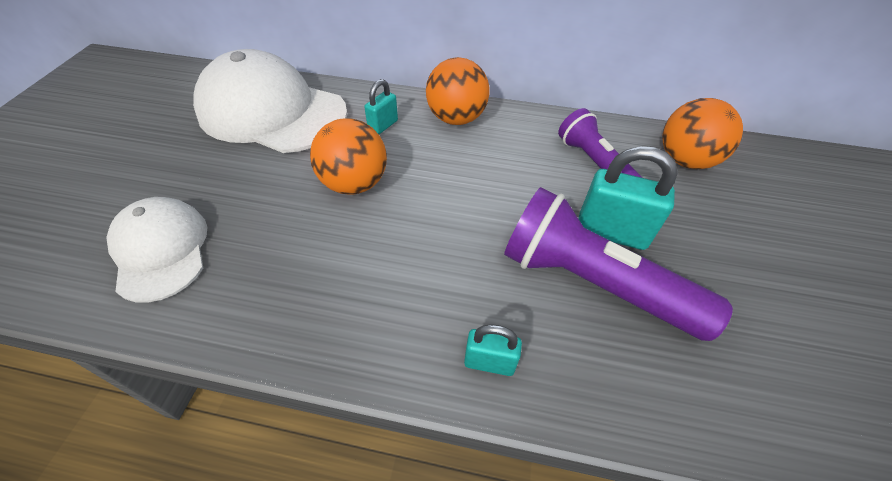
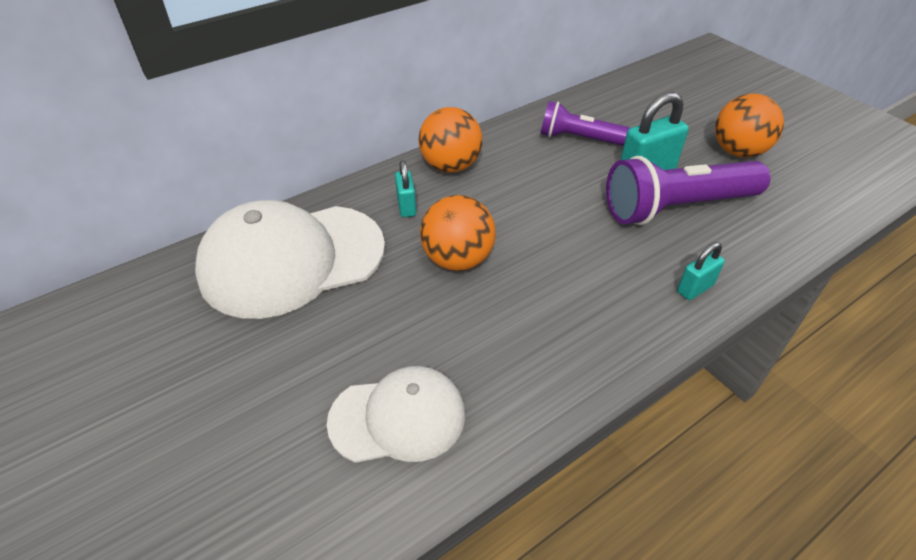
camera: 45 degrees left, 5 degrees down
white cap [106,197,207,303] -> white cap turned 150 degrees clockwise [327,366,465,463]
orange ball [662,98,743,169] -> orange ball moved to [715,93,784,158]

